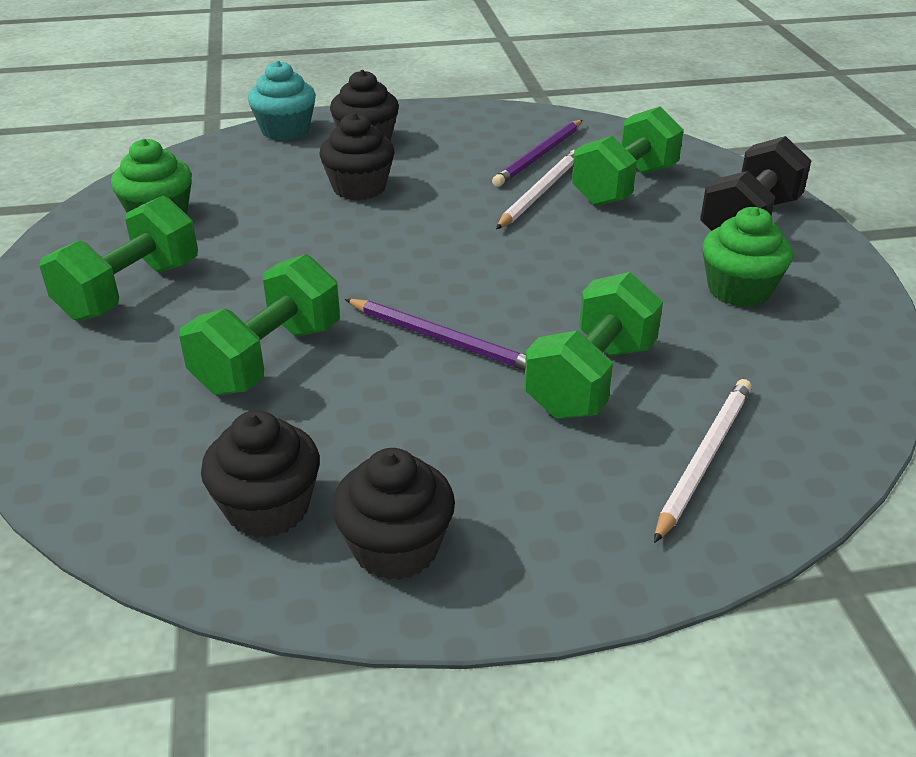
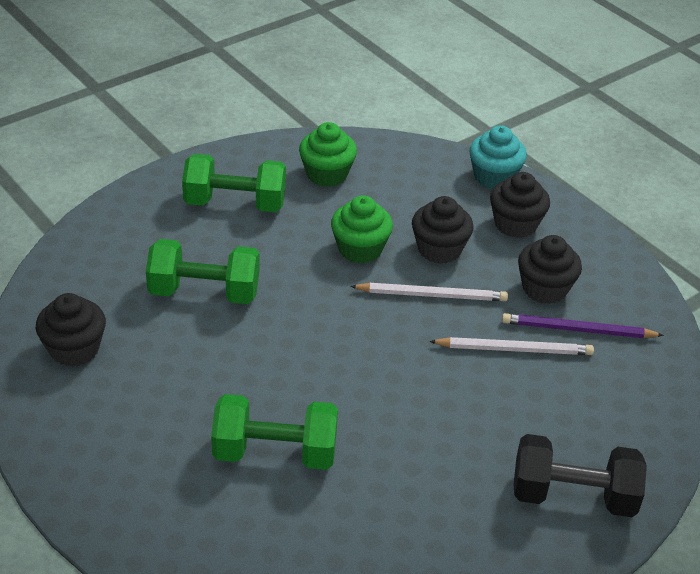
camera: 60 degrees right, 5 degrees up
black cupcake [332,448,455,580] -> black cupcake moved to [518,235,582,304]
purple pencil [345,299,526,371] -> none
green dumbbell [572,106,684,206] -> none
white pencil [654,379,752,543] -> white pencil moved to [350,283,508,301]
green cupcake [702,207,793,307] -> green cupcake moved to [331,195,393,263]

